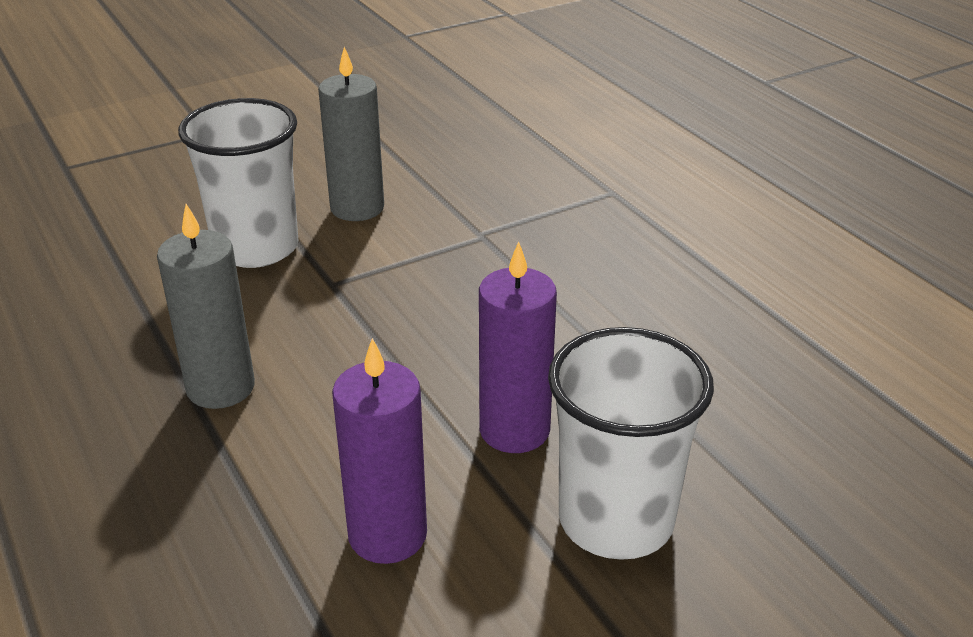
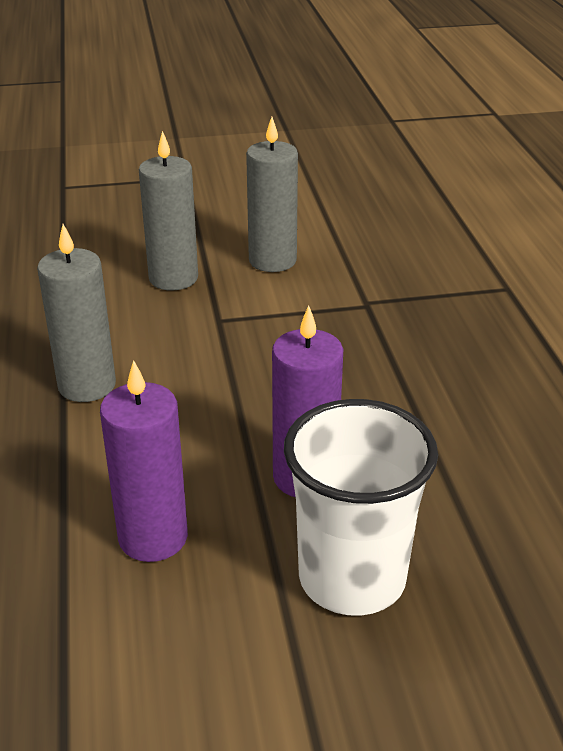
camera: 20 degrees right, 0 degrees up
white cup [178,98,299,268] -> grey candle [139,131,198,290]

